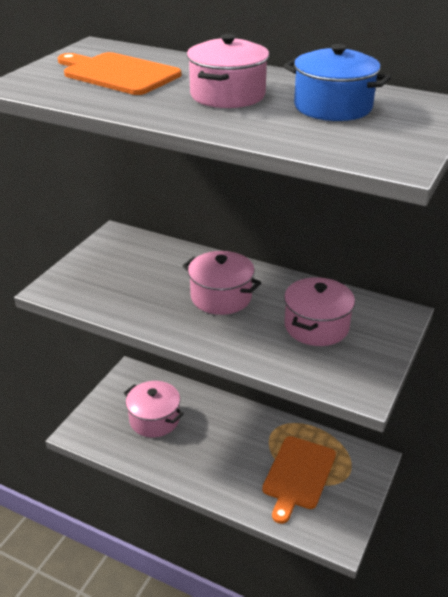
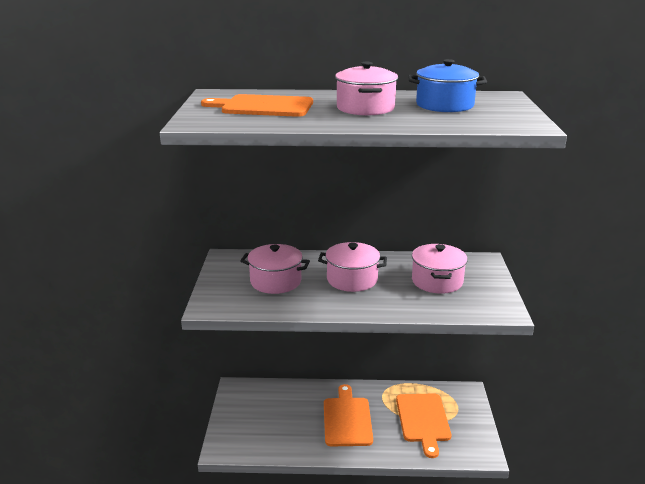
camera: 25 degrees left, 10 degrees down
pink pot [124,381,184,437] -> pink pot moved to [240,244,310,294]
none -> orange cutting board [324,384,373,446]

